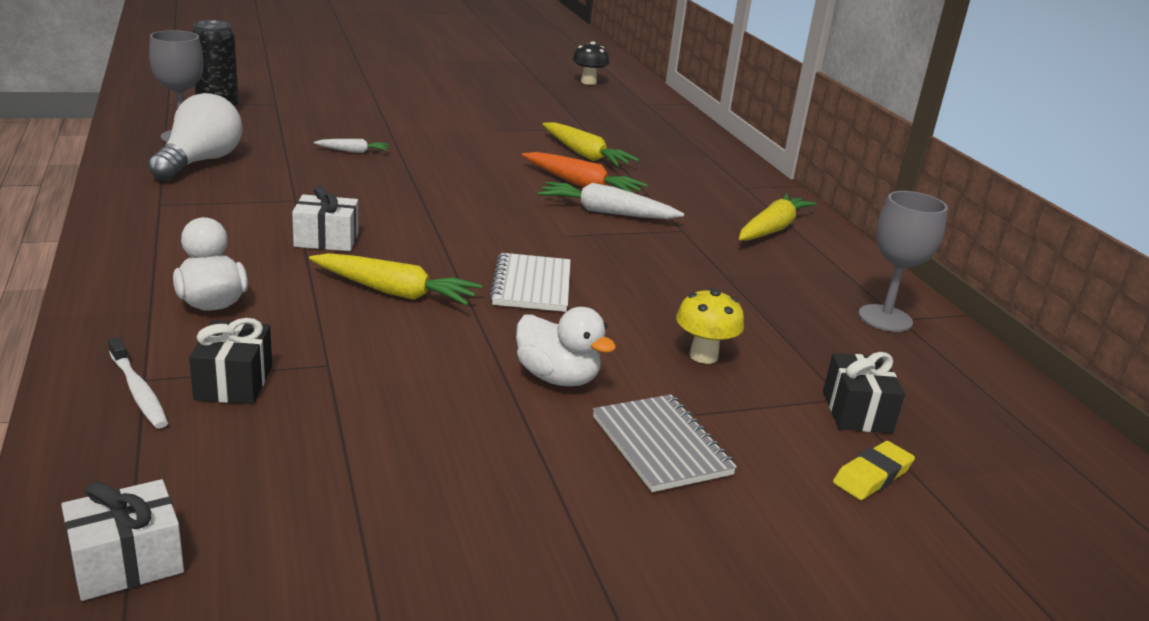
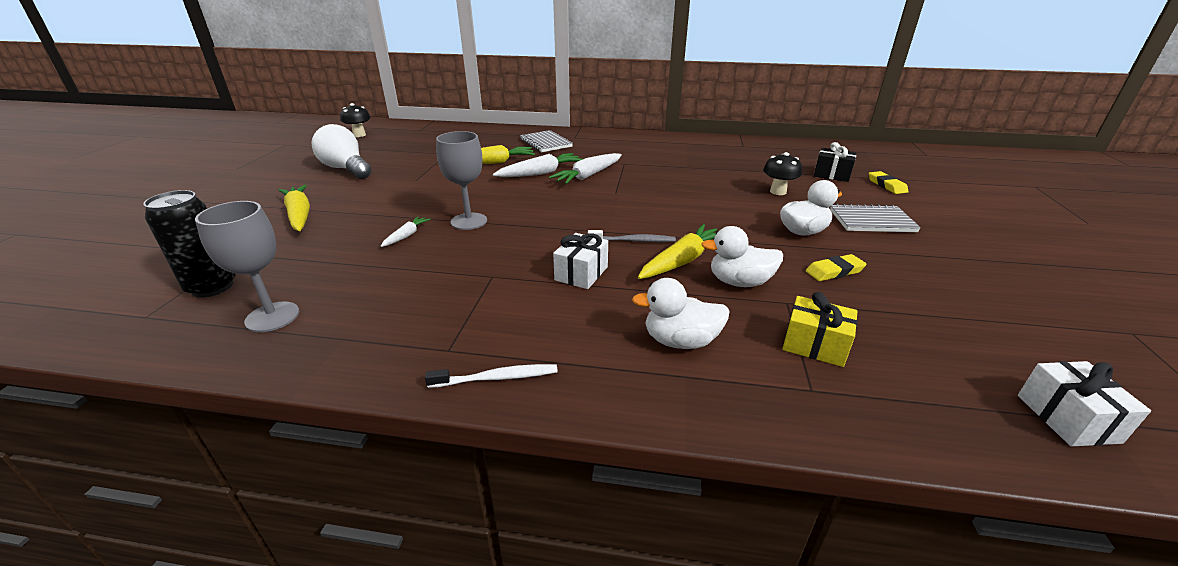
camera: 60 degrees left, 5 degrees up
white toothbrush [108,337,168,429] -> white toothbrush moved to [425,364,558,388]
white light bulb [148,93,242,181] -> white light bulb moved to [311,124,371,179]
black gift [189,318,272,404] -> yellow gift [783,292,858,367]
white notebook [489,253,571,312] -> none
orange carrot [522,152,648,193] -> white carrot [493,153,583,177]
yellow mushroom [676,288,744,364] -> black mushroom [763,152,802,195]
yellow carrot [739,193,816,241] -> yellow carrot moved to [278,185,310,231]
grey goblet [859,191,948,332] -> grey goblet moved to [436,131,487,230]
none -> grey notebook [520,130,573,152]
none -> grey toothbrush [588,230,676,242]
none -> white duck [701,226,783,287]
none -> yellow eraser [806,254,866,281]

